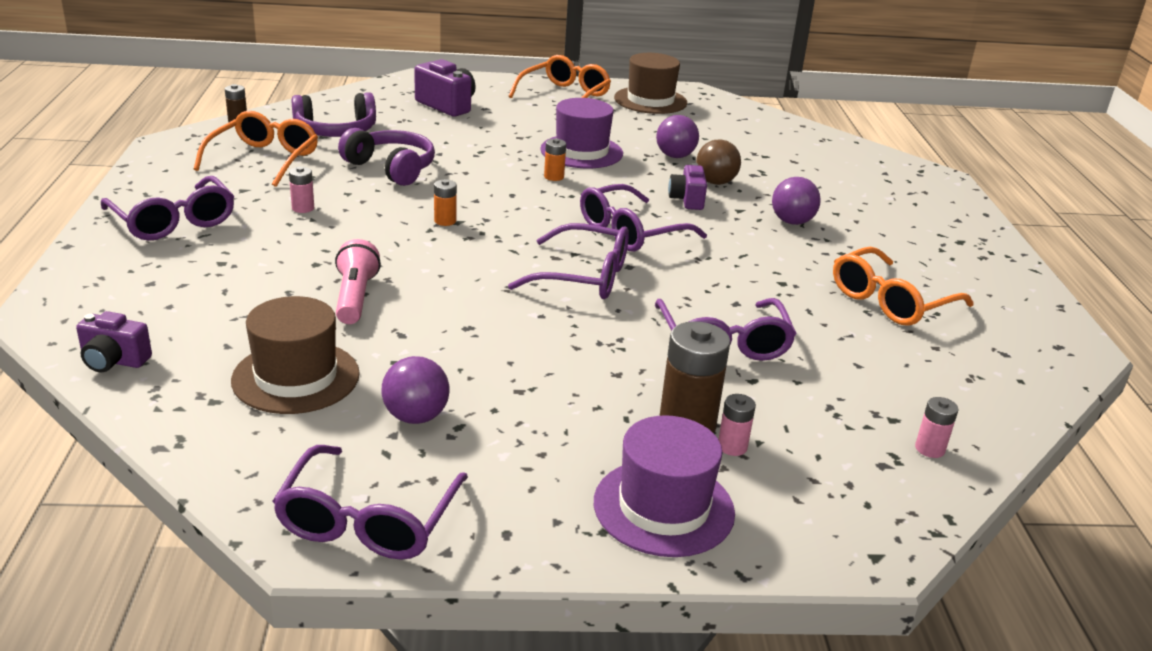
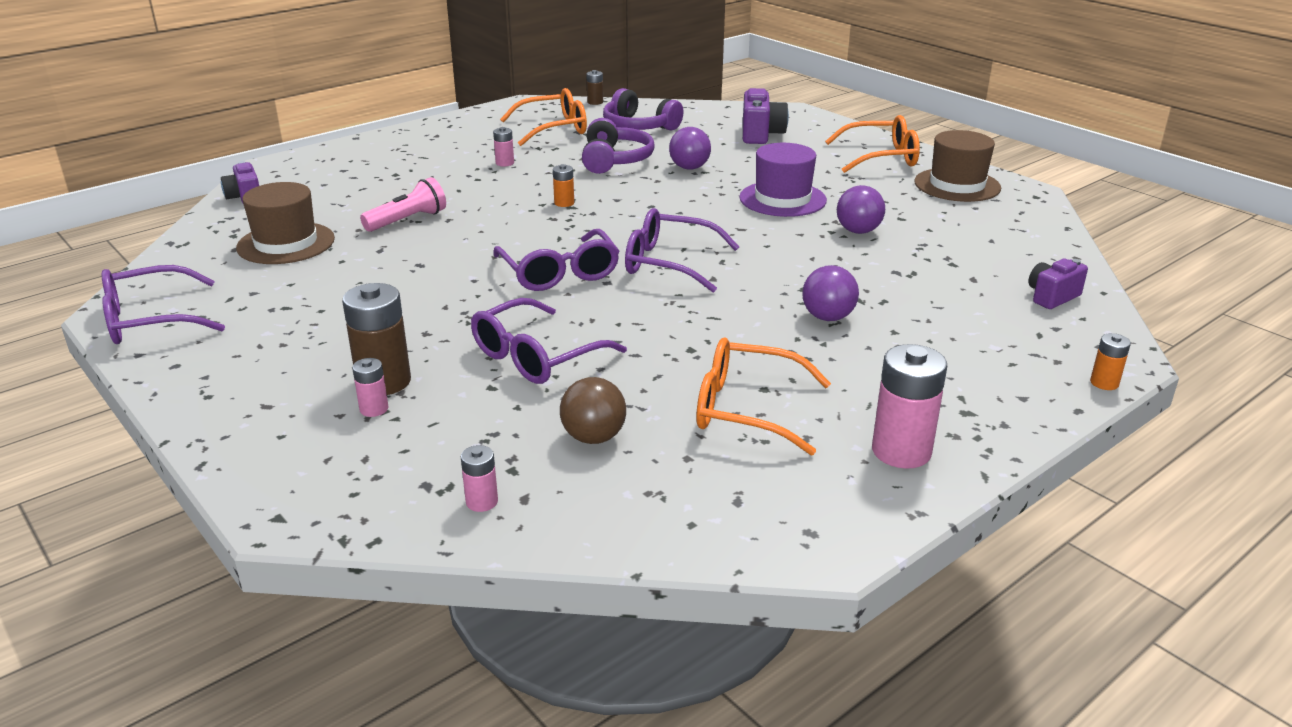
camera: 55 degrees right, 0 degrees up
purple glasses [101,176,234,241] -> none
purple ball [381,356,450,424] -> purple ball moved to [669,127,711,170]
orange battery [544,138,566,181] -> orange battery moved to [1090,333,1131,390]
purple hat [594,415,735,557] -> none
purple camera [668,163,707,210] -> purple camera moved to [1028,258,1088,309]
brown ball [696,139,741,185] -> brown ball moved to [560,377,626,444]
none -> pink battery [872,344,947,468]

